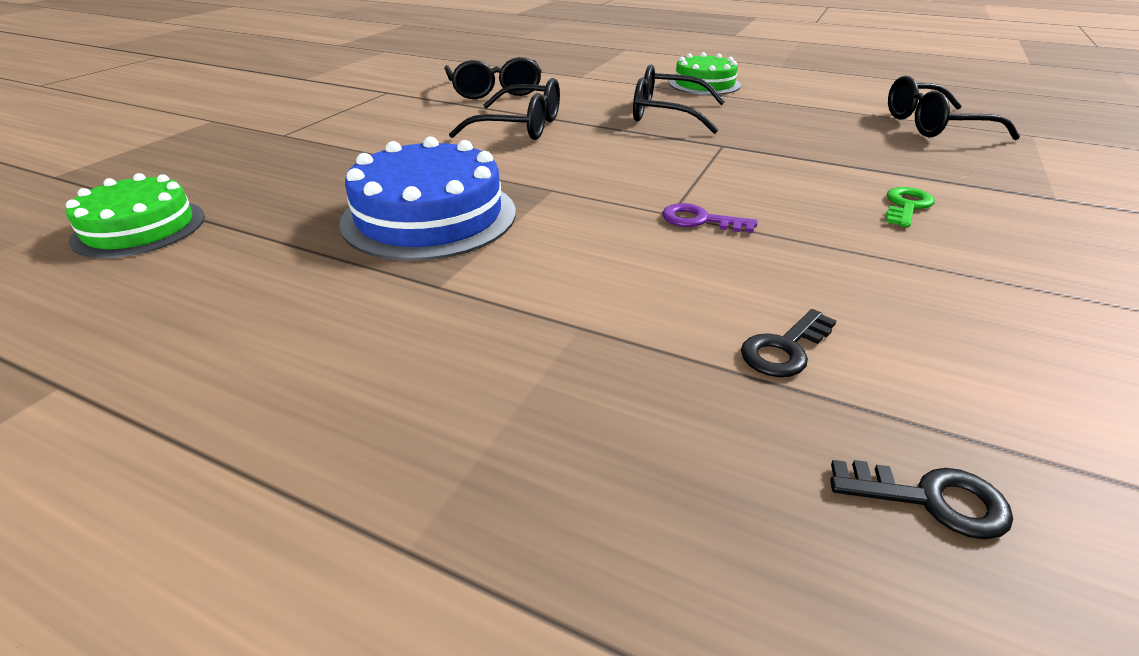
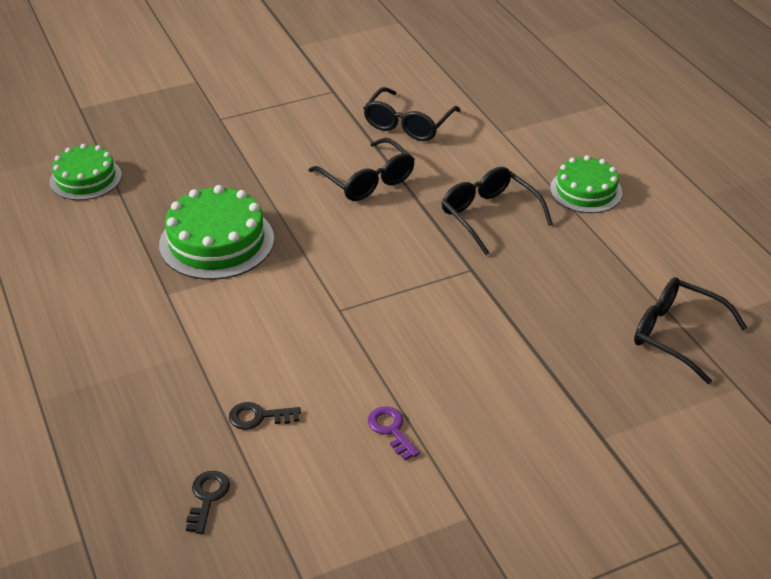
camera: 40 degrees right, 5 degrees up
blue cake [339,136,516,261] -> green cake [159,185,274,280]
purple key [662,203,758,233] -> purple key moved to [368,407,420,460]
black key [830,460,1013,540] -> black key turned 135 degrees counterclockwise [186,471,230,534]
green key [885,187,935,228] -> none

